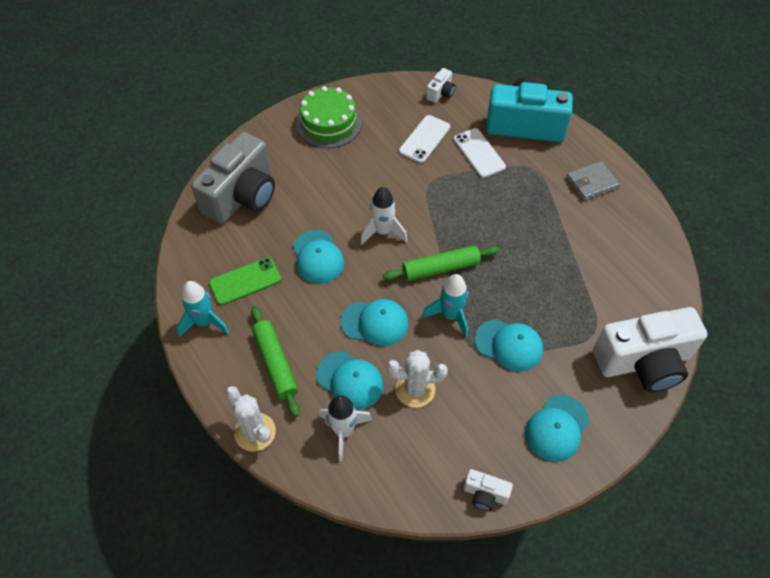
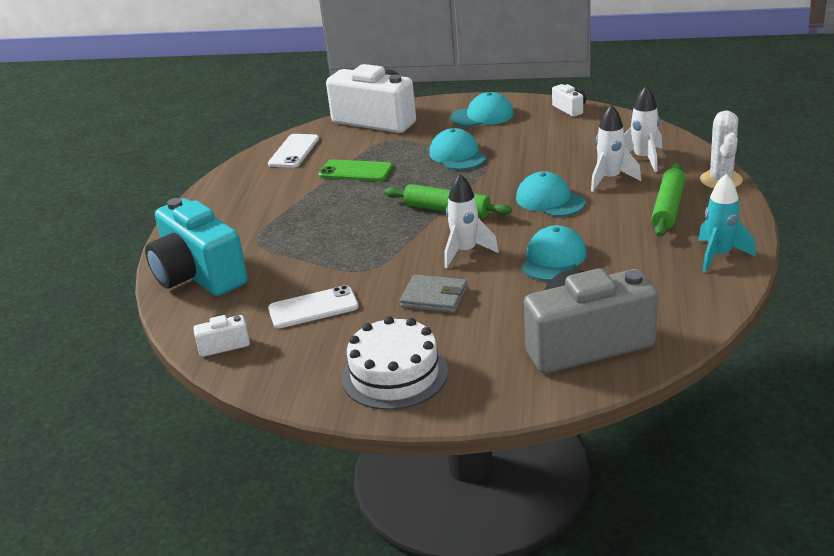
camera: 135 degrees left, 25 degrees down
green phone [209,257,281,305] -> green phone moved to [318,159,393,181]
green cake [296,86,362,148] -> white cake [342,316,448,410]
turquoise cap [316,351,383,410] -> white rocket [591,105,641,192]
white cactus [387,350,448,408] -> none
turquoise rocket [422,274,468,338] -> none
white phone [454,128,506,178] -> white phone moved to [268,134,319,168]
grey wallet [566,161,620,201] -> grey wallet moved to [400,274,467,313]

